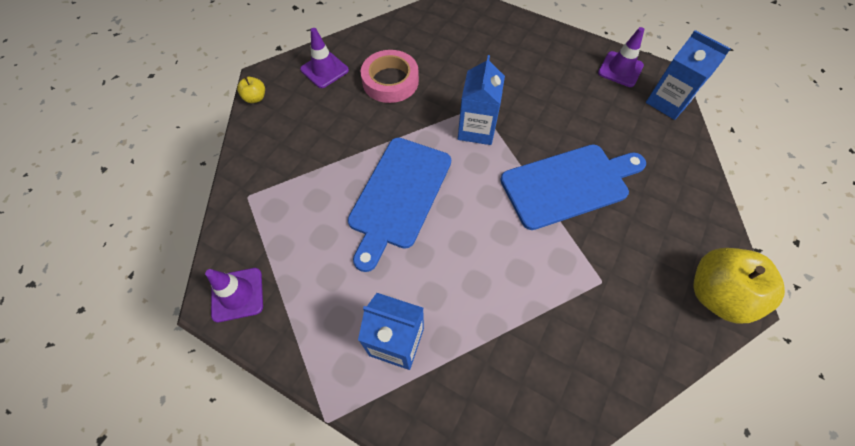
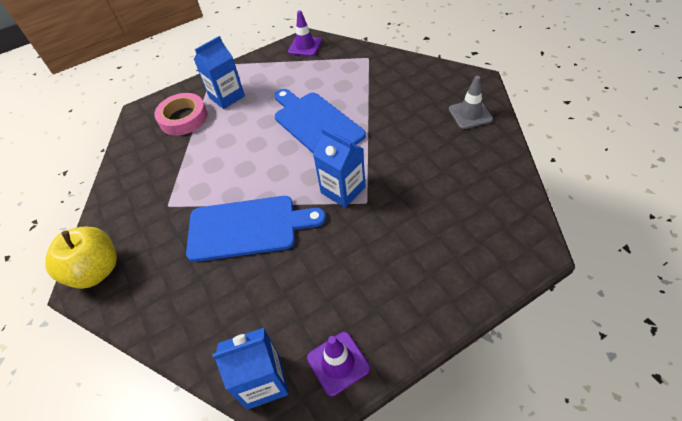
camera: 125 degrees right, 10 degrees down
yellow apple [237,76,265,103] -> none
purple traffic cone [300,28,349,88] -> grey traffic cone [449,76,493,129]
pink tape [361,50,419,103] -> pink tape moved to [154,93,208,136]
blue cutting board [500,144,646,230] -> blue cutting board turned 105 degrees counterclockwise [186,196,326,262]

